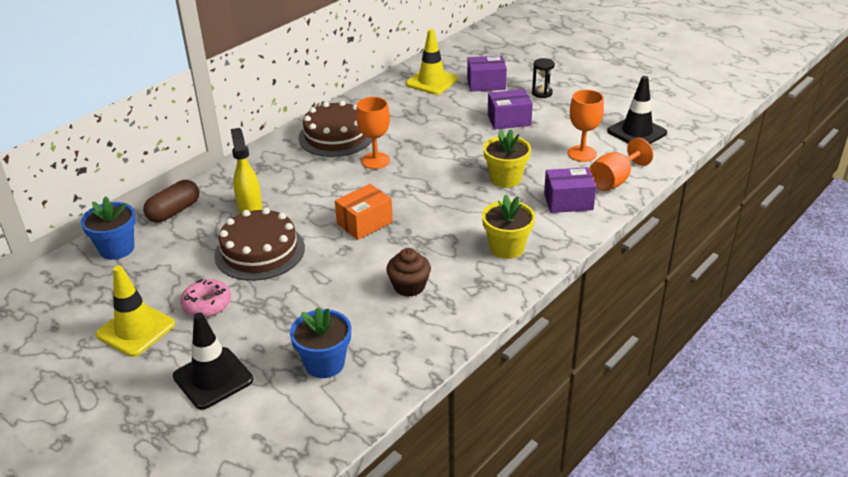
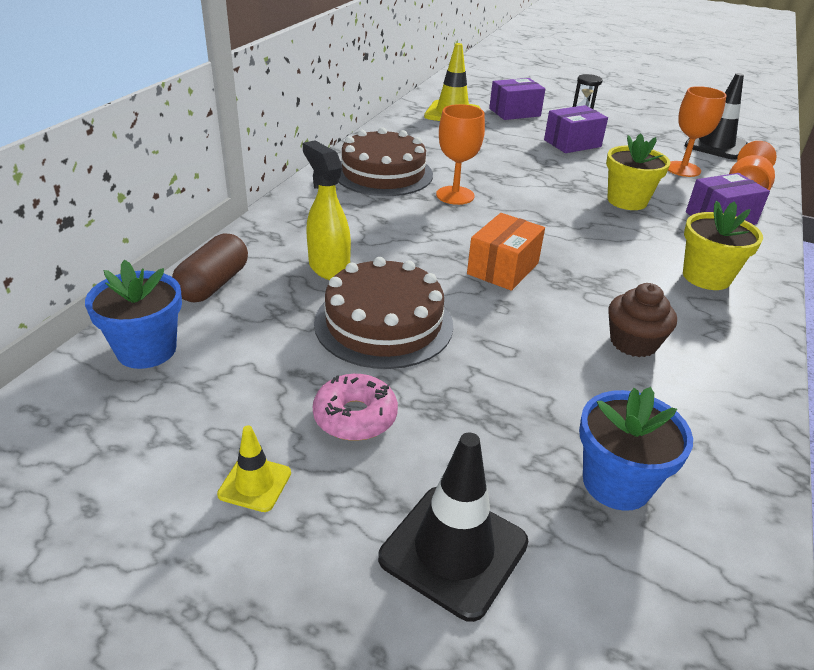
camera: 20 degrees left, 0 degrees up
yellow traffic cone [96,265,175,357] -> yellow traffic cone [217,425,291,512], size x0.53

